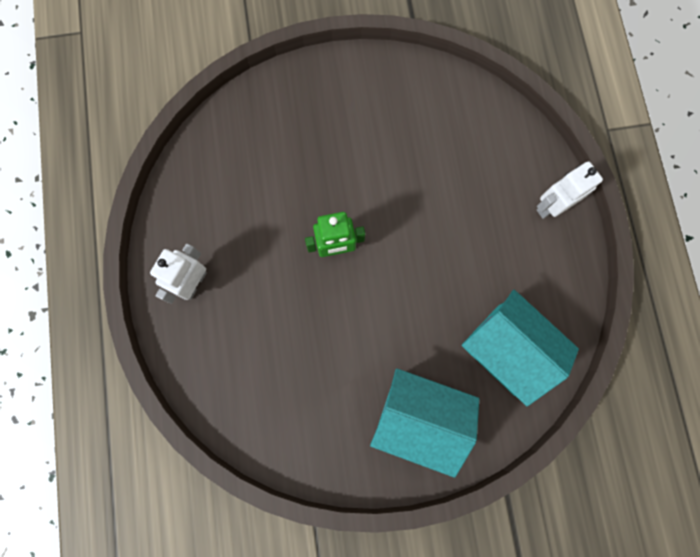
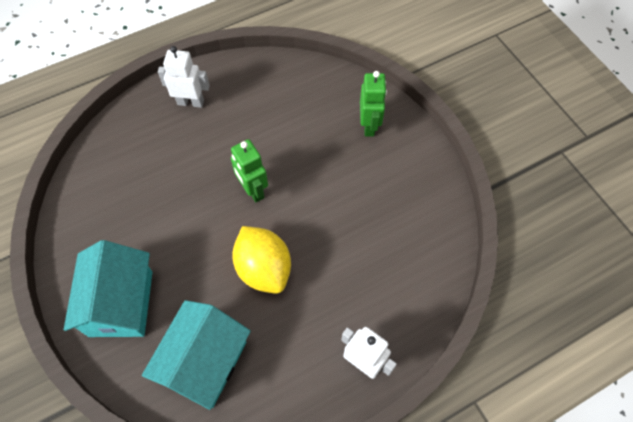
camera: 70 degrees right, 15 degrees down
none -> yellow lemon [232,226,291,294]
none -> green robot [360,71,387,136]

